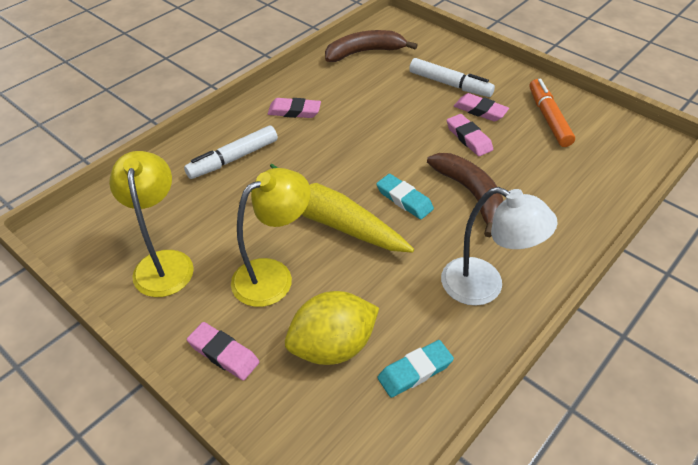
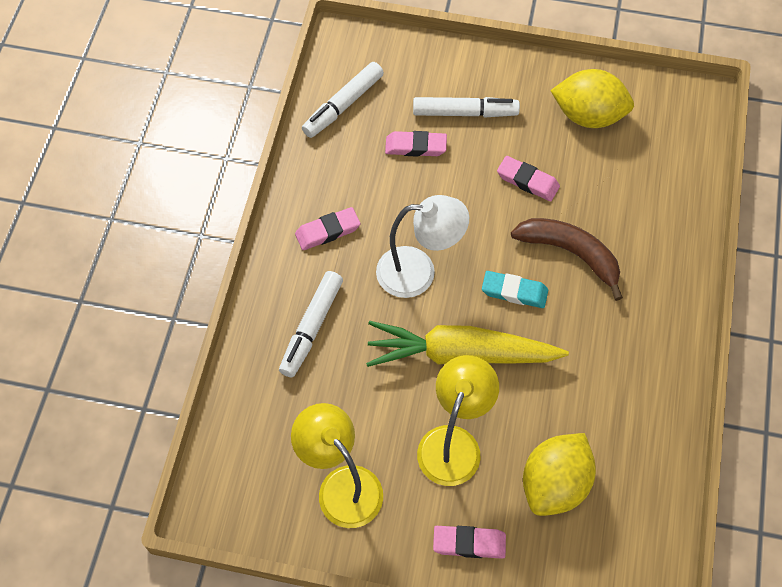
camera: 30 degrees left, 15 degrees up
brown banana [325,30,418,62] -> white marker [302,62,384,138]
turquoise eraser [377,340,454,398] -> none
white lamp [441,187,558,306] -> white lamp moved to [376,195,469,298]
pink eraser [454,93,509,122] -> pink eraser moved to [385,131,447,157]
orange marker [529,79,575,147] -> yellow lemon [550,69,634,128]

